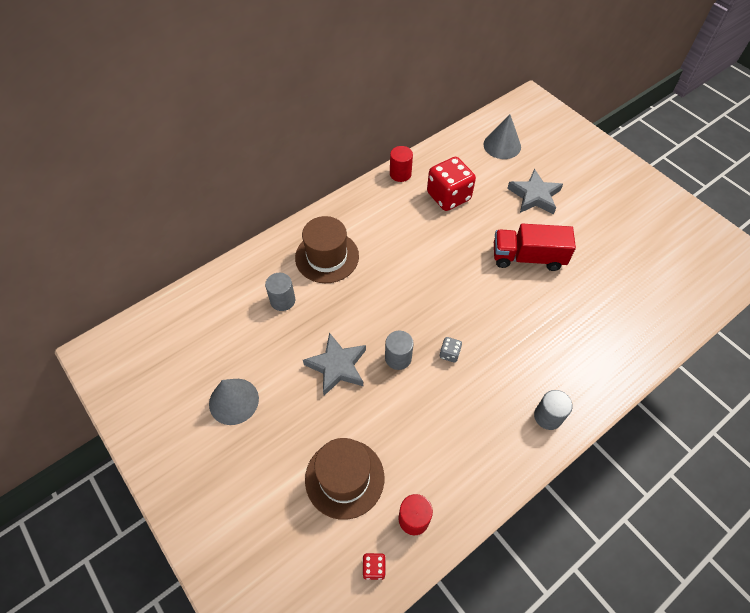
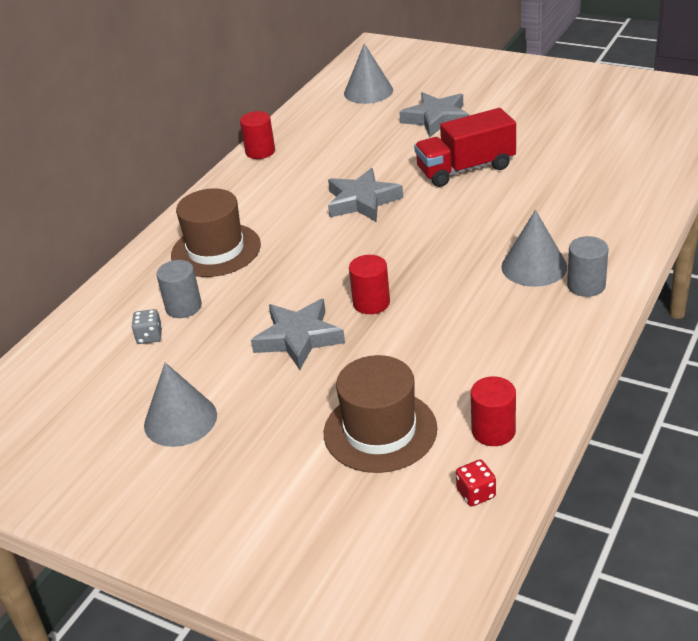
camera: 20 degrees left, 20 degrees down
grey cylinder [385,331,414,370] -> red cylinder [349,255,390,314]
red dice [427,157,476,211] -> none
grey dice [440,337,462,363] -> grey dice moved to [131,309,162,344]
none -> grey star [328,168,403,222]
none -> grey cone [501,210,567,287]

